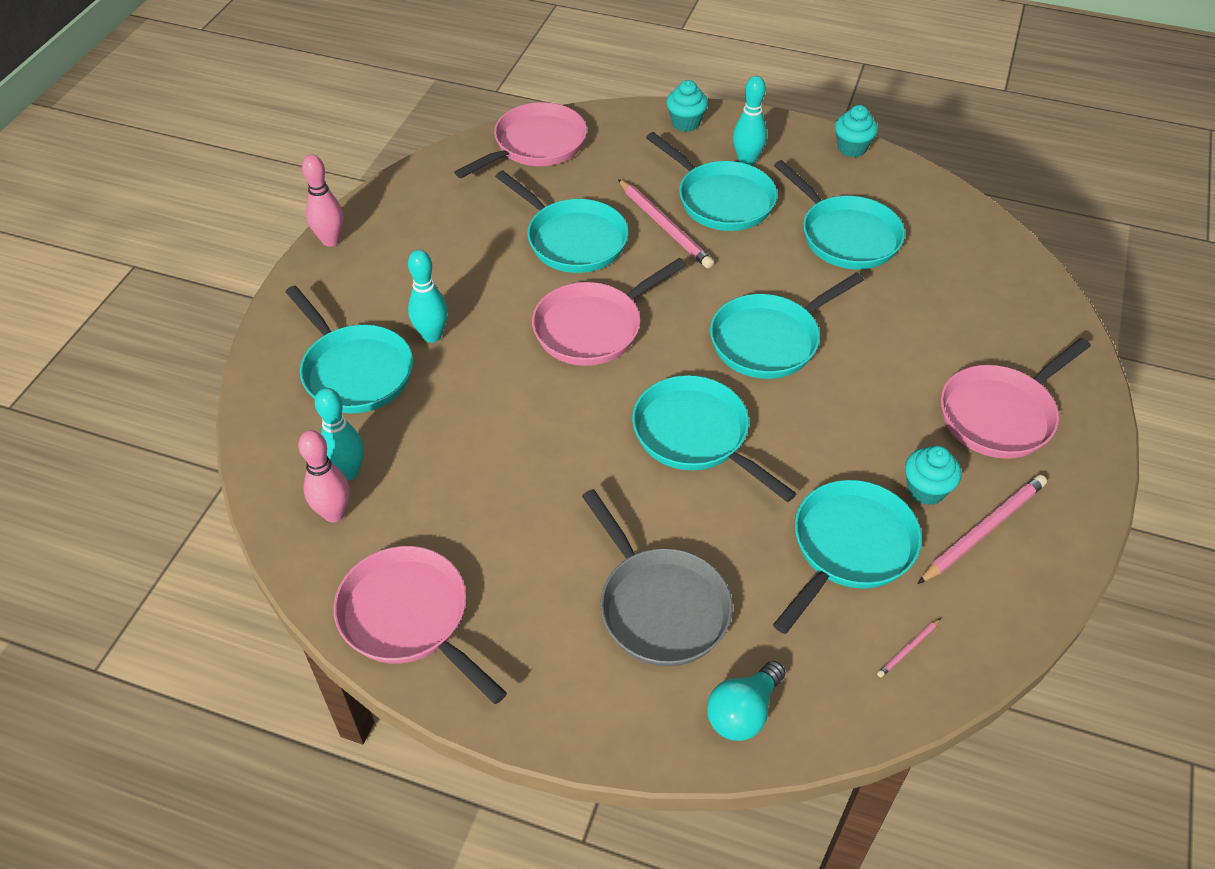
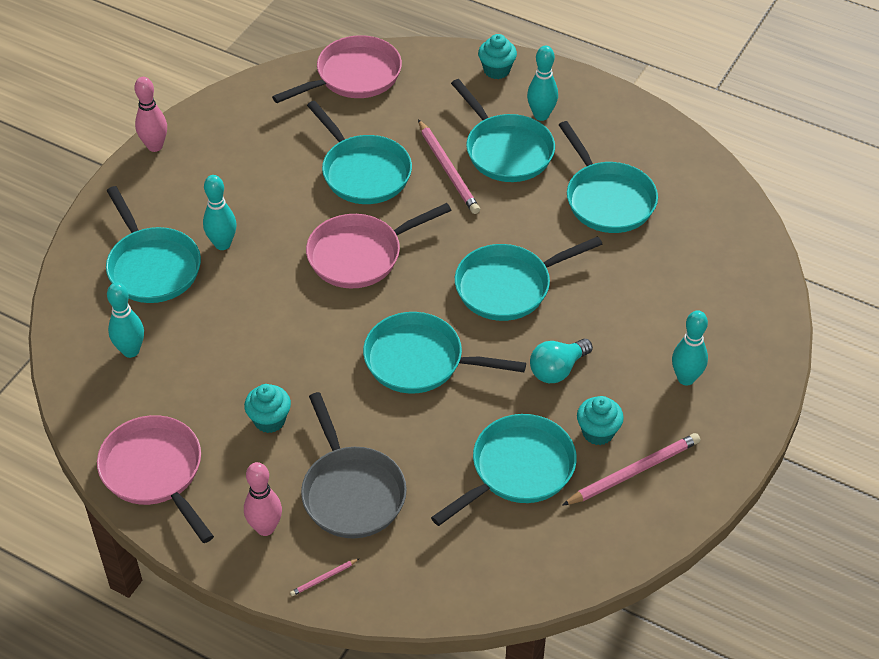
camera: 10 degrees right, 0 degrees up
pink bowling pin [298,430,350,522] -> pink bowling pin moved to [244,462,282,536]
turquoise pan [632,375,797,502] -> turquoise pan turned 45 degrees counterclockwise [363,312,526,393]
turquoise light bulb [707,661,785,741] -> turquoise light bulb moved to [530,339,593,383]
turquoise cupcake [835,105,878,157] -> turquoise cupcake moved to [244,384,291,433]
pink pencil [877,618,941,677] -> pink pencil moved to [290,559,359,596]
pink pan [941,338,1091,459] -> turquoise bowling pin [672,310,708,386]

